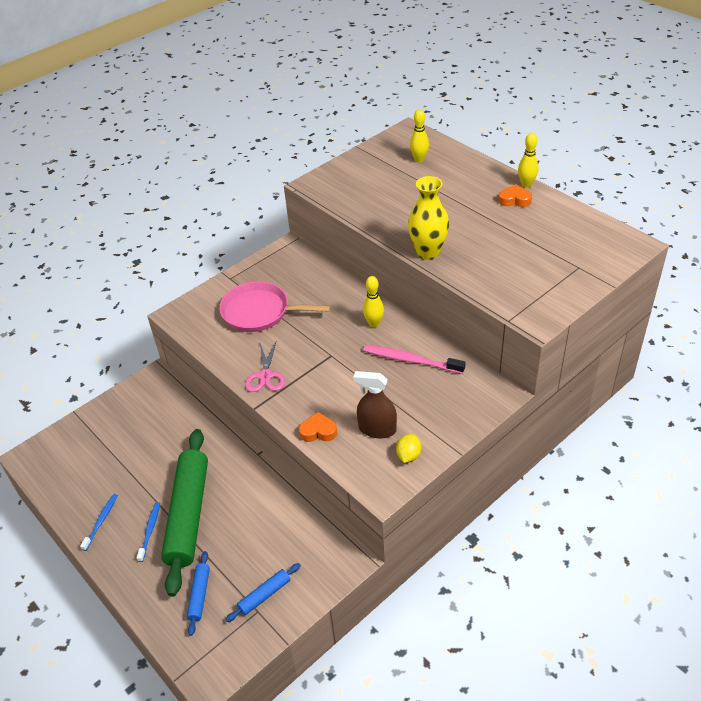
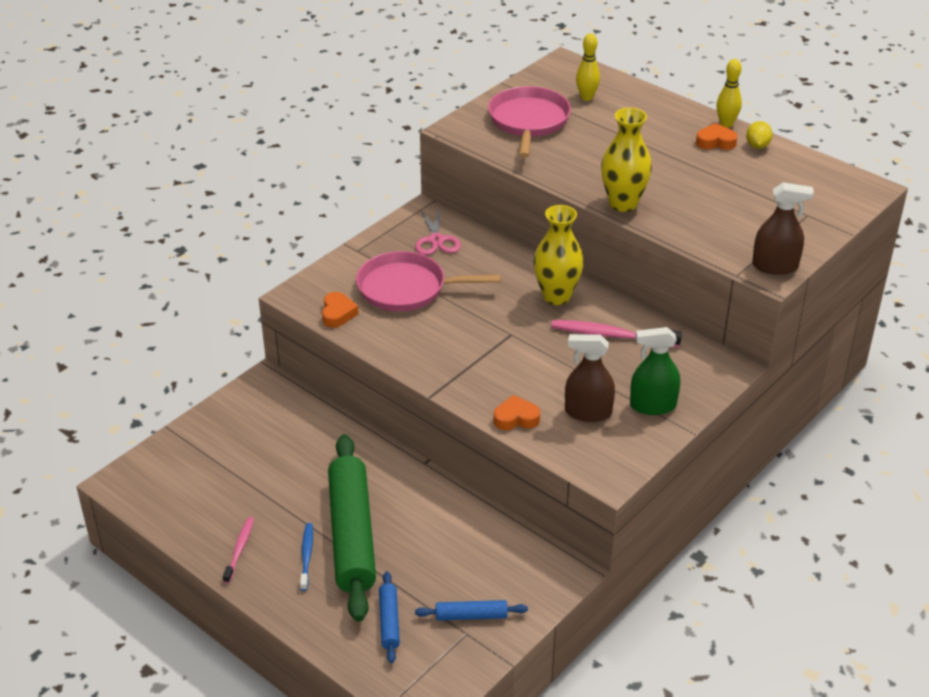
camera: 10 degrees left, 5 degrees down
blue toothbrush [80,494,118,551] -> pink toothbrush [223,517,254,583]
blue rolling pin [226,563,301,622] -> blue rolling pin turned 45 degrees clockwise [415,600,528,621]
pink scissors [245,340,285,392] -> pink scissors moved to [415,207,461,255]
yellow bowling pin [363,276,384,327] -> yellow vase [533,205,584,305]
yellow lemon [396,434,421,463] -> yellow lemon moved to [746,121,773,149]
none -> orange heart [322,292,359,328]
none -> pink pan [488,86,571,158]
none -> green spray bottle [630,327,680,415]
none -> brown spray bottle [752,182,814,275]

